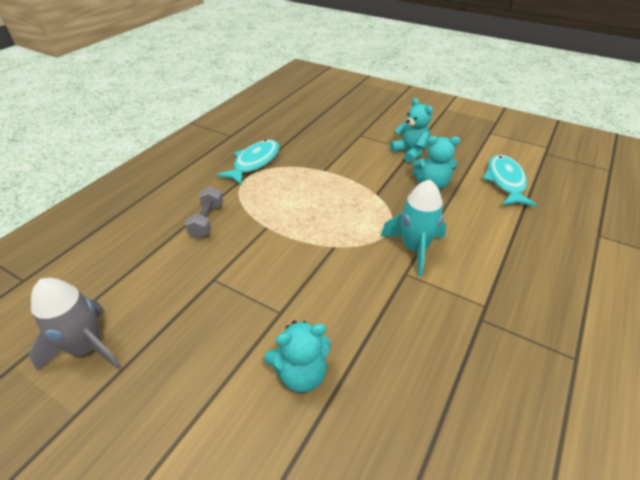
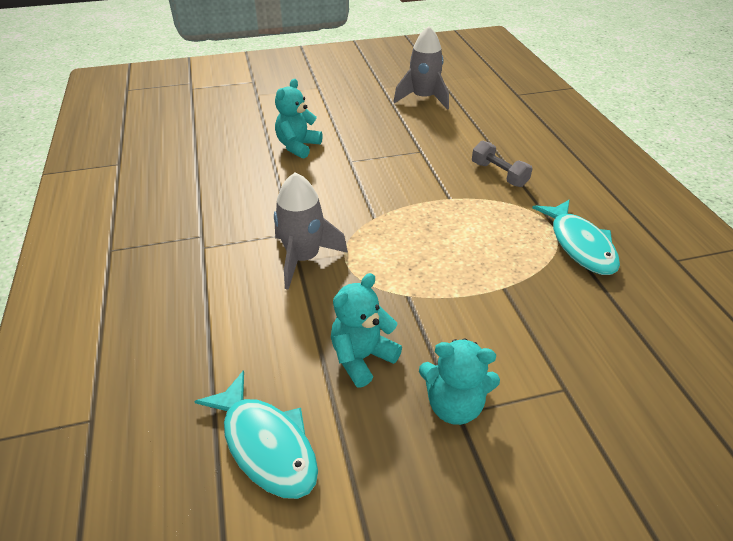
camera: 135 degrees right, 0 degrees up
turquoise rocket [381,179,446,277] -> grey rocket [274,173,348,290]

